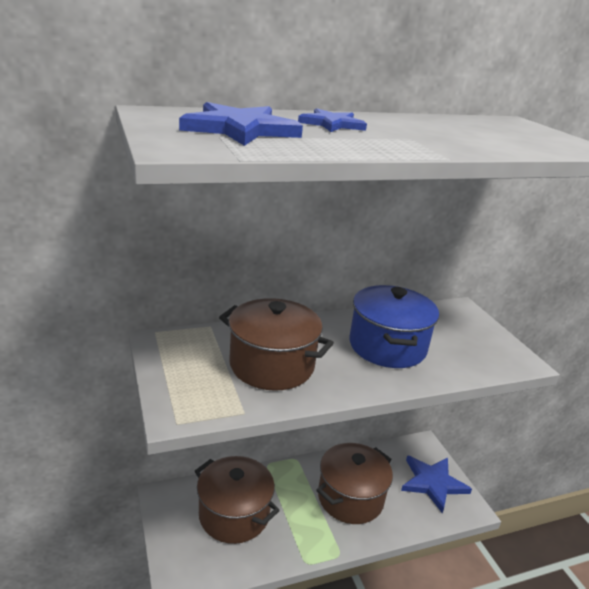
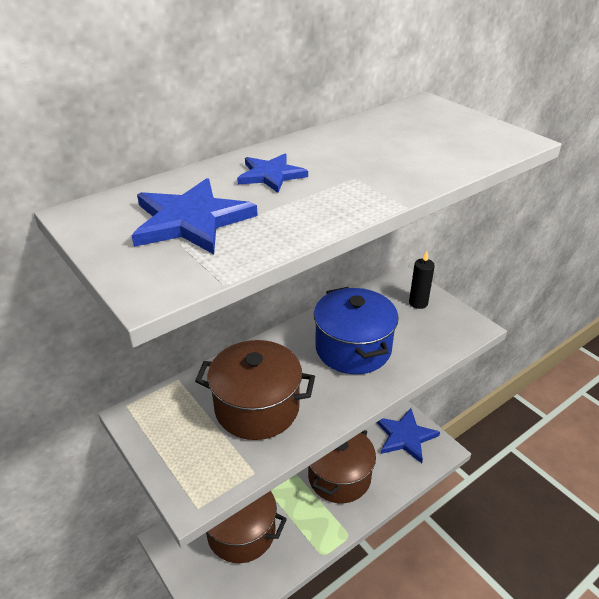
camera: 15 degrees left, 10 degrees up
none -> black candle [409,251,435,309]

